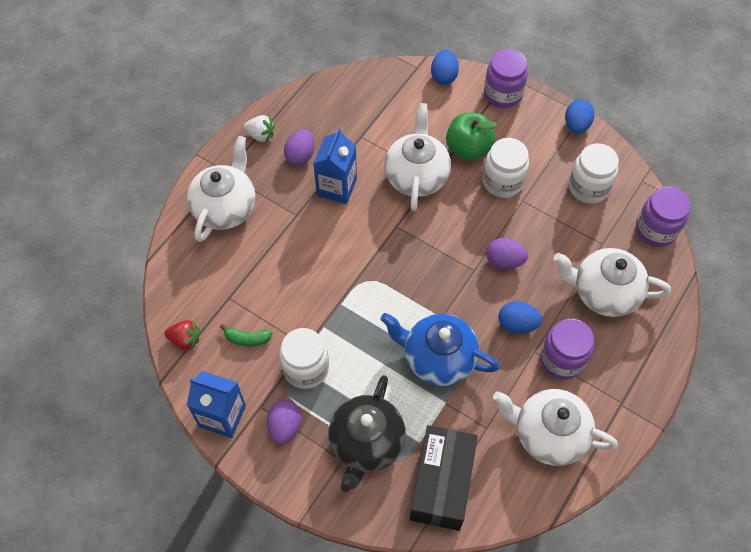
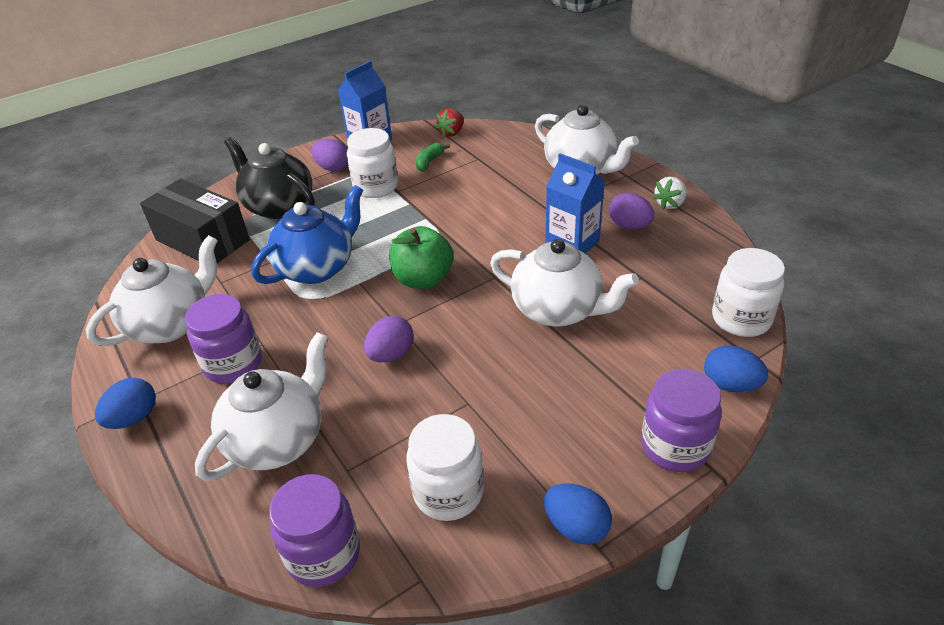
camera: 115 degrees right, 20 degrees down
green apple [446,113,497,161] -> green apple moved to [389,226,453,289]
white jar [483,138,529,198] -> white jar moved to [712,248,785,337]
blue egg [499,301,542,334] -> blue egg moved to [95,378,156,429]

